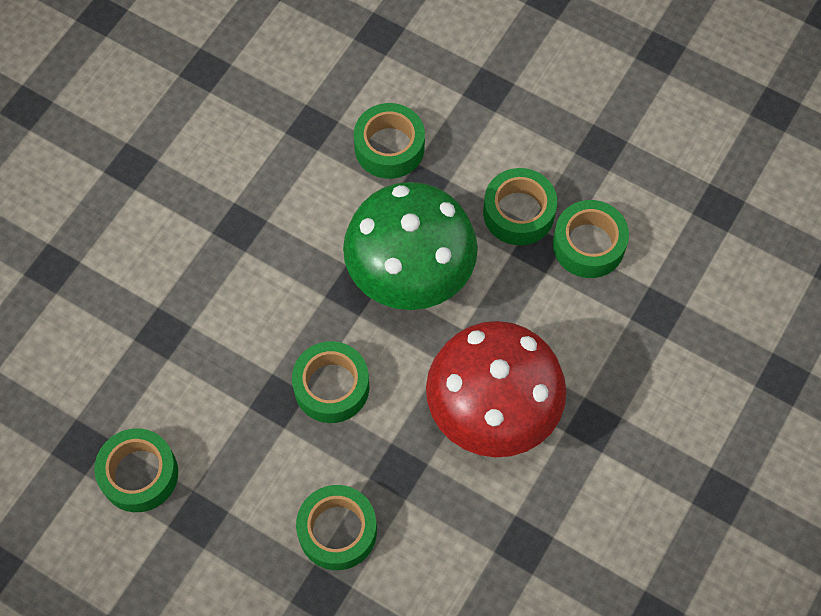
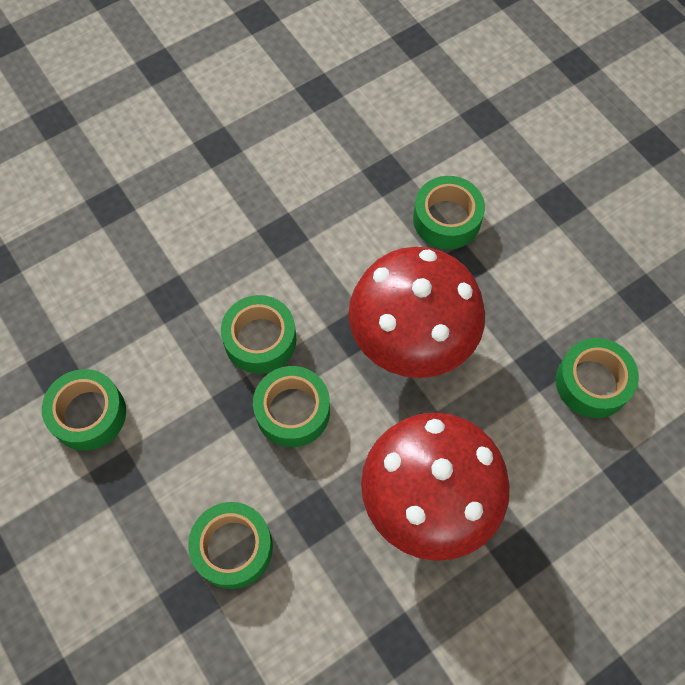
camera: 25 degrees right, 0 degrees up
green mushroom [343,182,478,310] -> red mushroom [348,247,485,378]
green tape [483,168,557,245] -> green tape moved to [221,295,296,374]

